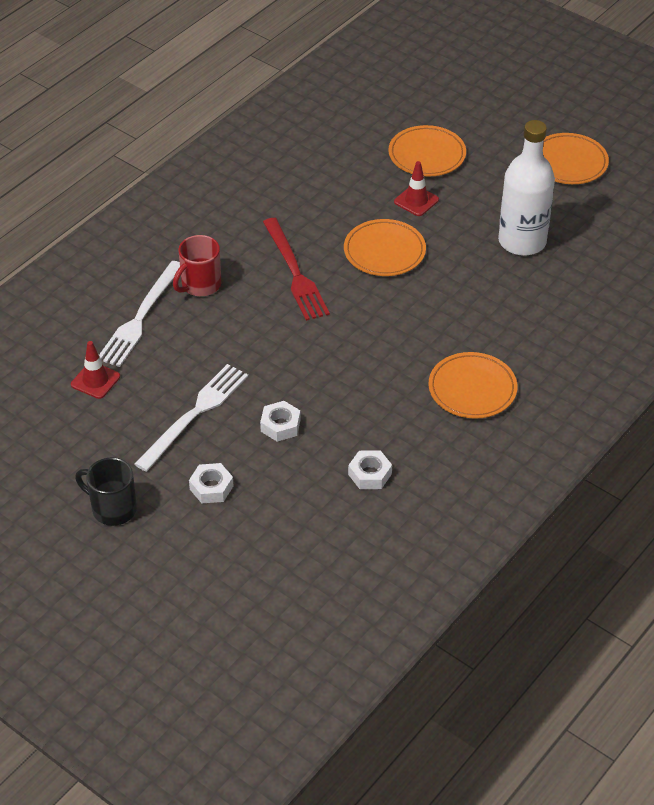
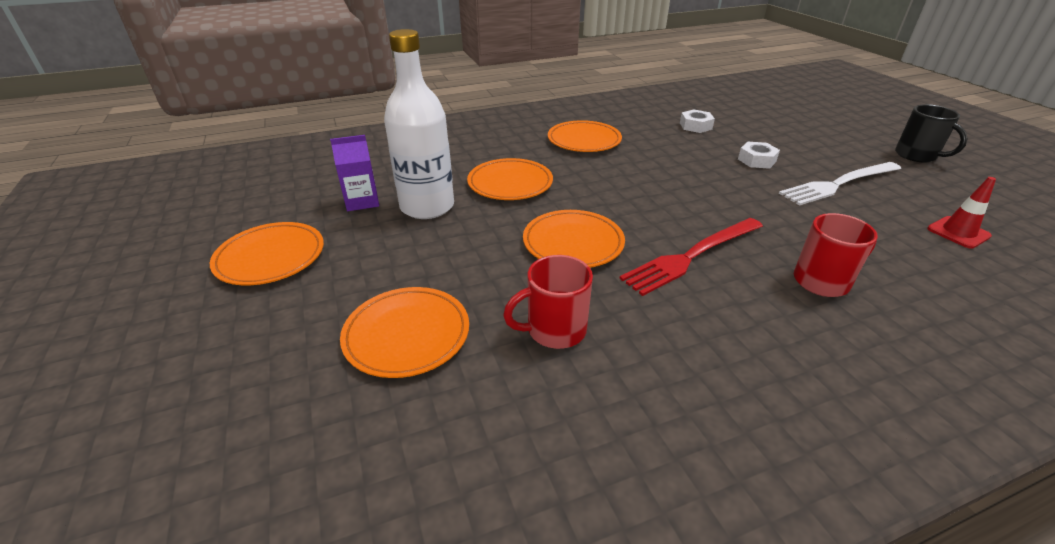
camera: 150 degrees left, 10 degrees down
white fork [99,261,180,367] -> none
white nut [189,463,234,503] -> none
red fork [263,218,330,321] -> red fork turned 135 degrees counterclockwise [619,218,763,296]
red traffic cone [394,161,439,216] -> none
none -> purple carton [330,135,379,211]
none -> orange plate [467,158,553,200]
none -> red mug [503,255,593,349]

